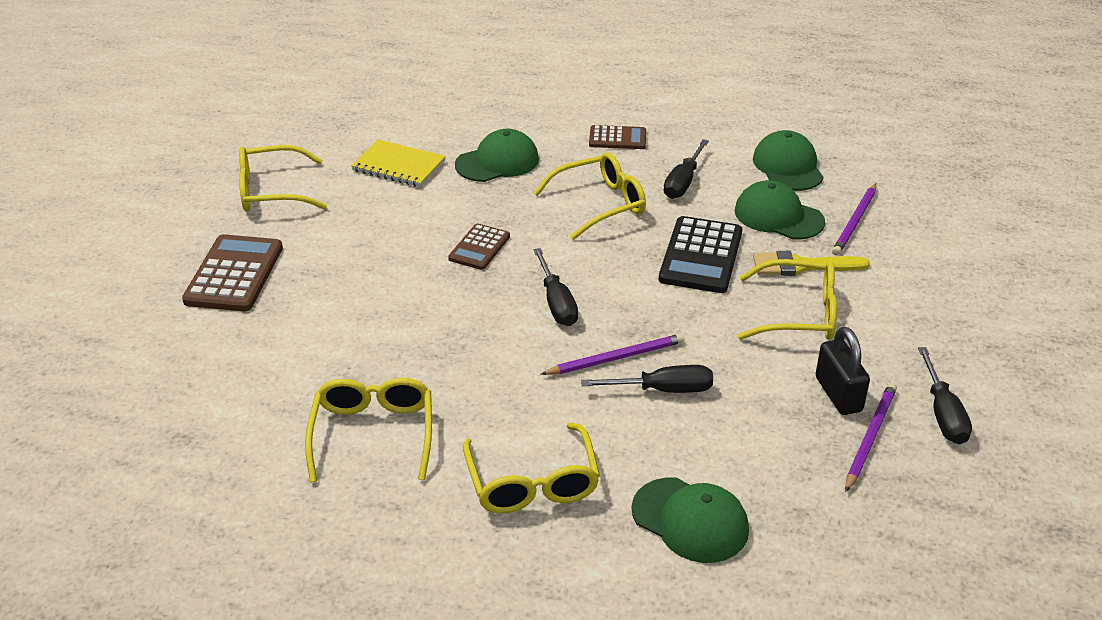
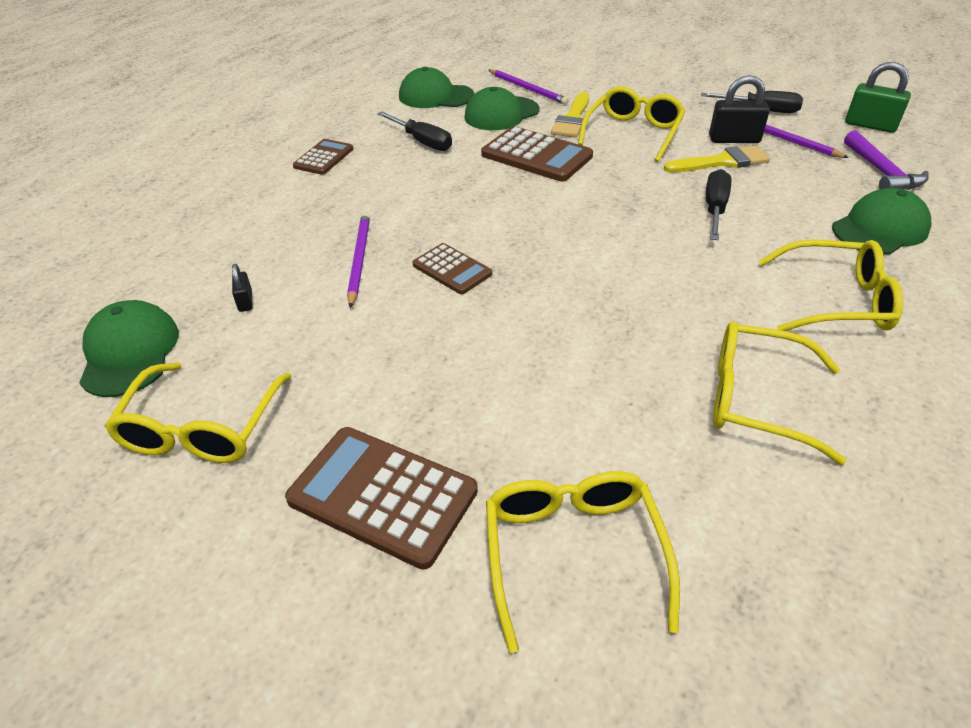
camera: 70 degrees left, 5 degrees up
yellow notebook [351,140,446,187] -> black padlock [232,264,253,312]
green cap [455,129,539,182] -> green cap moved to [79,300,179,397]
black screwdriver [533,248,578,326] -> none
yellow glasses [534,152,646,240] -> yellow glasses moved to [486,471,680,653]
purple pencil [541,334,685,375] -> purple pencil moved to [347,213,370,308]
black calculator [659,216,742,293] -> brown calculator [481,126,593,182]
none -> yellow brush [664,145,770,173]
none -> purple hammer [844,131,929,190]
none -> green padlock [845,62,911,133]

